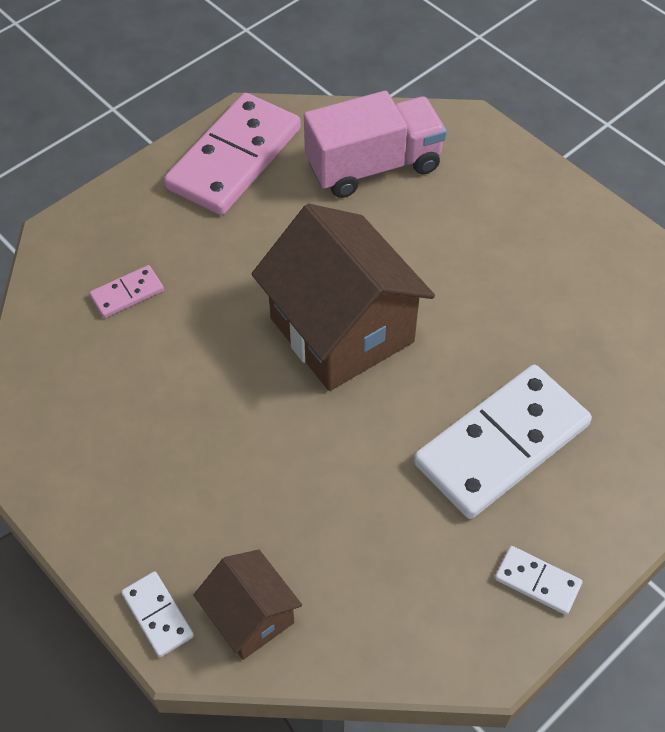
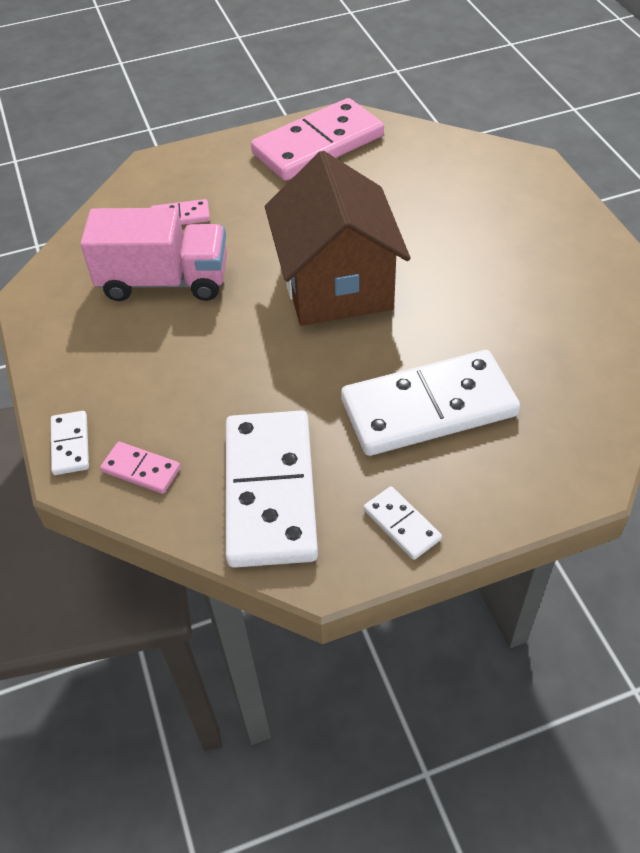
camera: 25 degrees right, 5 degrees down
brown house [193,550,302,660] -> pink domino [100,442,181,494]
pink truck [304,91,447,198] -> pink truck moved to [80,208,227,301]
none -> white domino [226,411,318,568]

